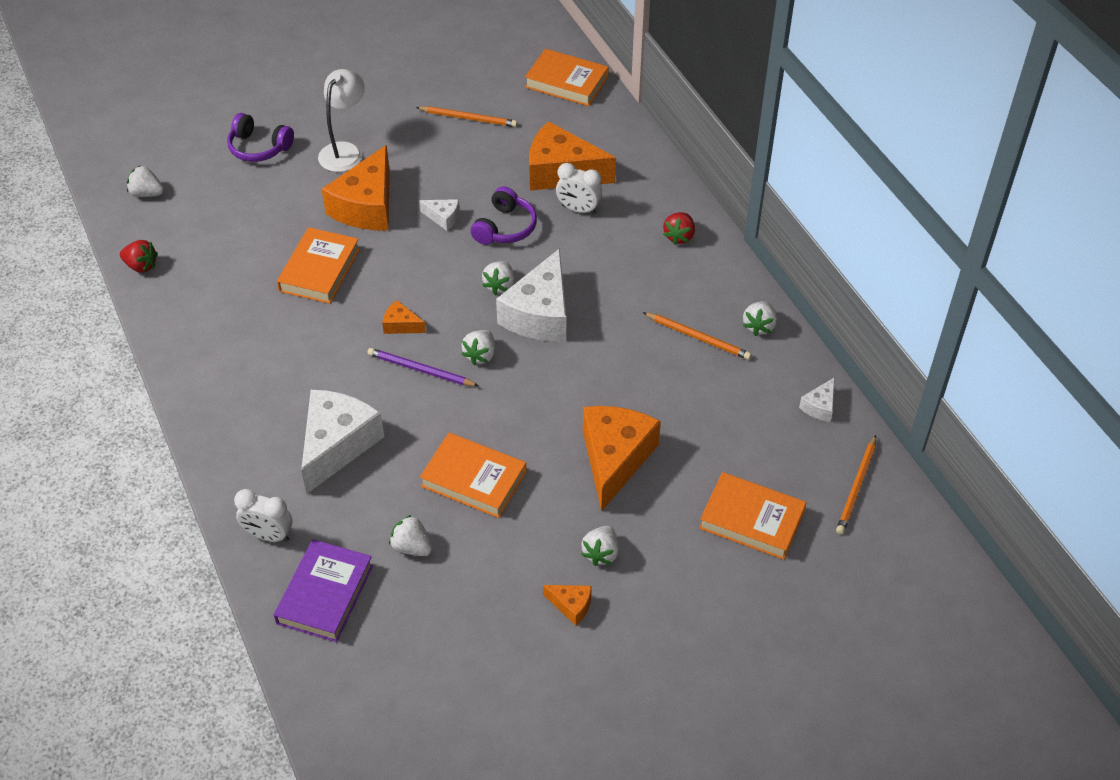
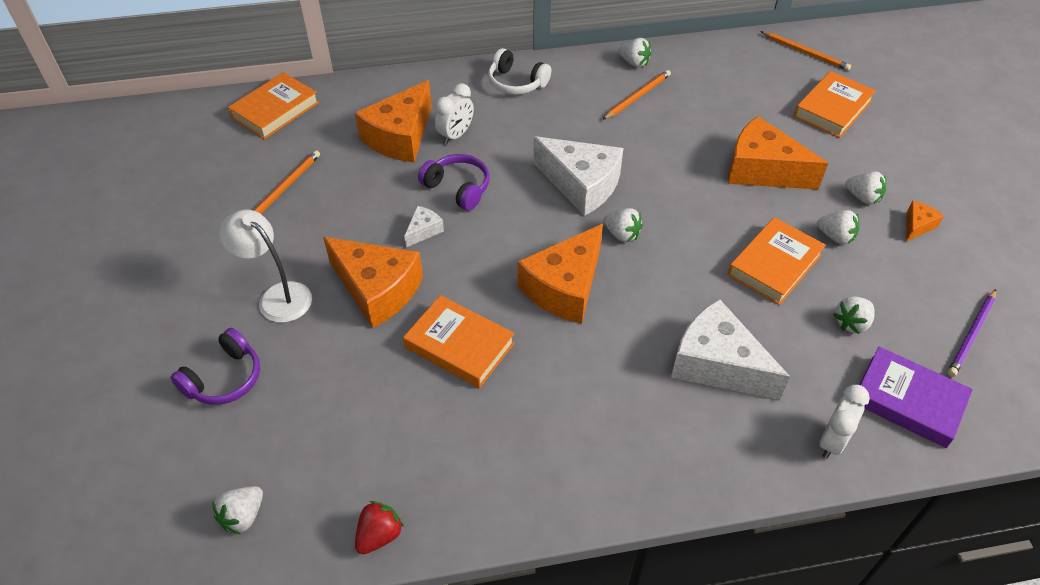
camera: 75 degrees left, 0 degrees up
purple pencil [367,348,479,386] -> purple pencil moved to [947,289,996,377]
orange cheese [382,300,426,334] -> orange cheese [518,224,603,324], size x2.22
white strawberry [482,261,515,295] -> white strawberry moved to [817,210,859,245]
red strawberry [663,212,695,245] -> white headphones [488,48,551,95]
white cheese [799,378,834,422] -> none

